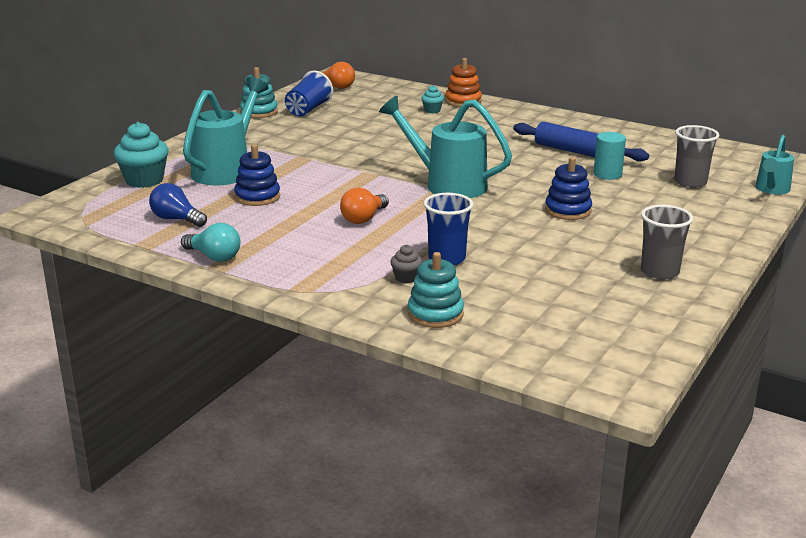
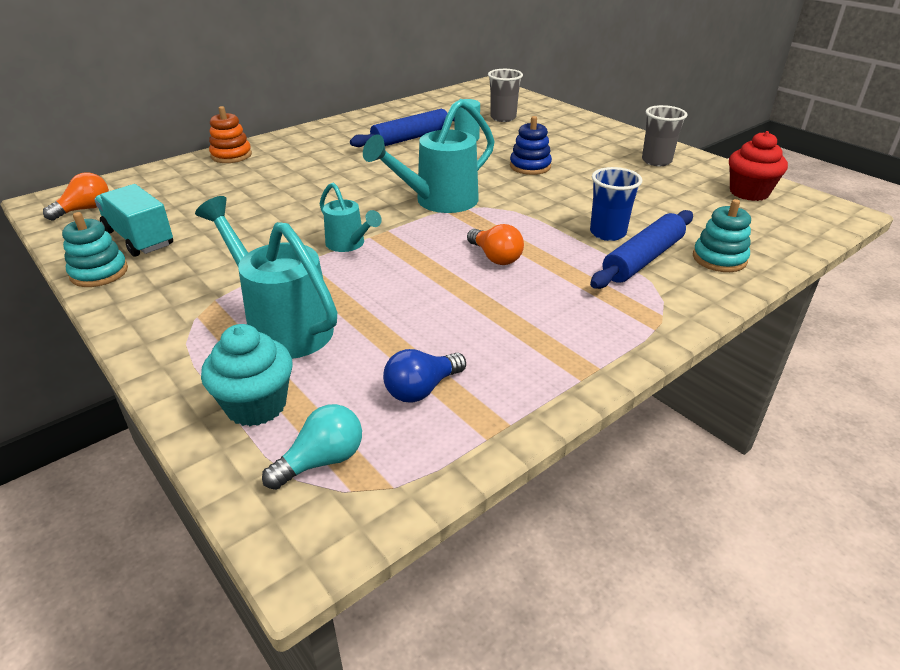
camera: 70 degrees left, 10 degrees up
turquoise light bulb [181,223,240,262] -> turquoise light bulb moved to [262,404,362,490]
blue stacking toy [234,144,280,206] -> none
blue cup [285,71,333,117] -> turquoise truck [94,184,173,257]
grey cupcake [390,245,423,283] -> blue rolling pin [590,210,693,289]
turquoise cupcake [421,85,444,113] -> none
turquoise watering can [755,135,794,194] -> turquoise watering can moved to [320,182,382,252]
none -> red cupcake [729,131,788,201]

